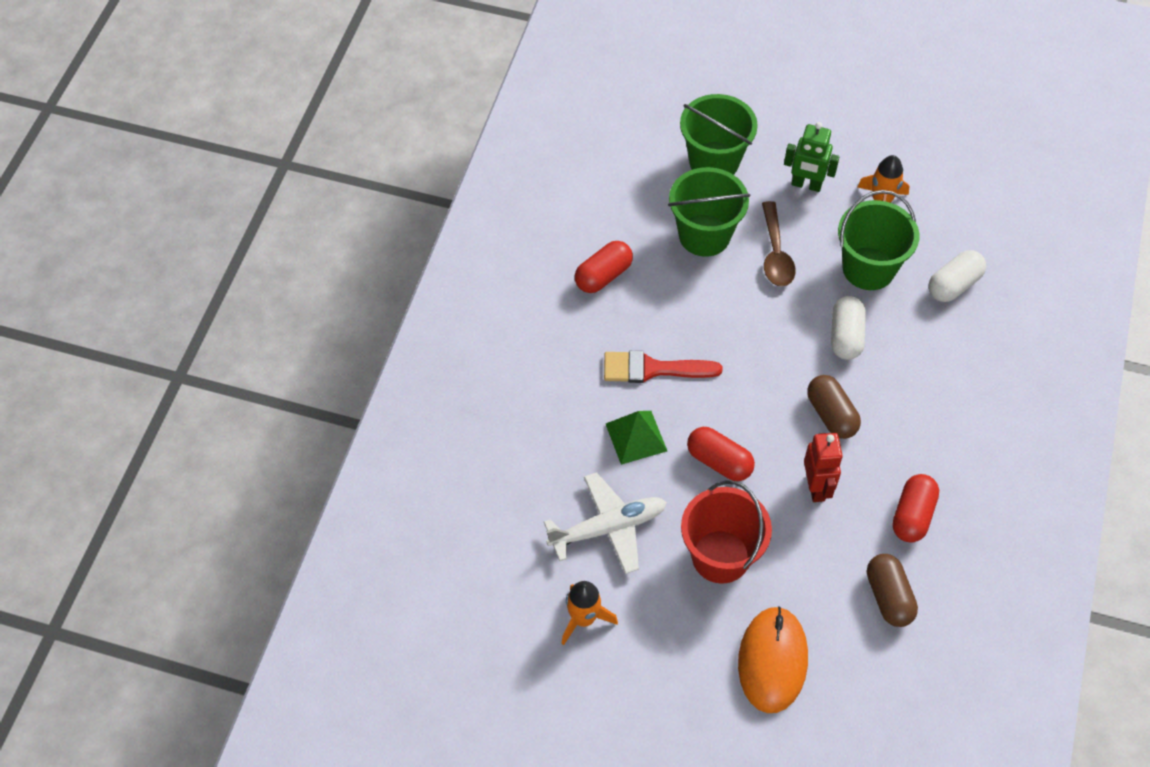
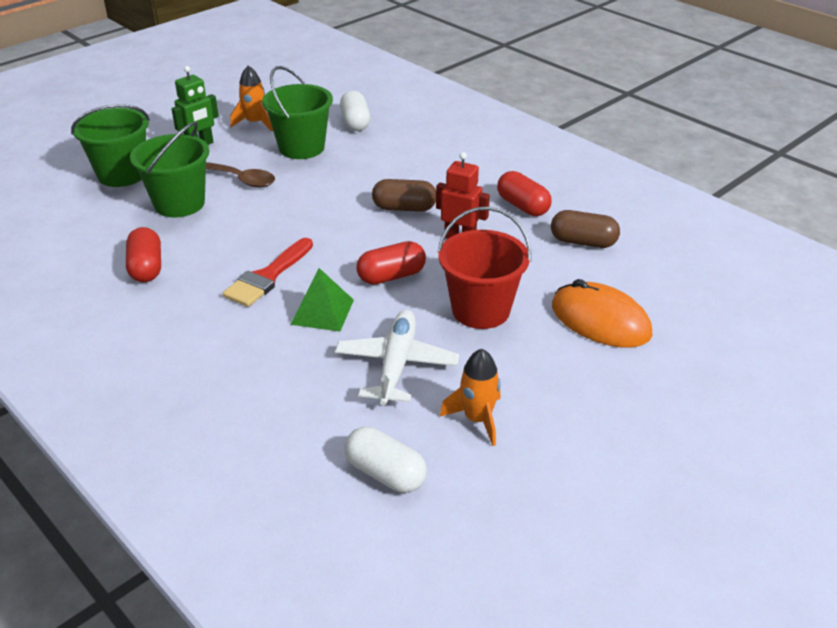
camera: 60 degrees left, 20 degrees down
white capsule [831,296,866,360] -> white capsule moved to [344,427,427,493]

